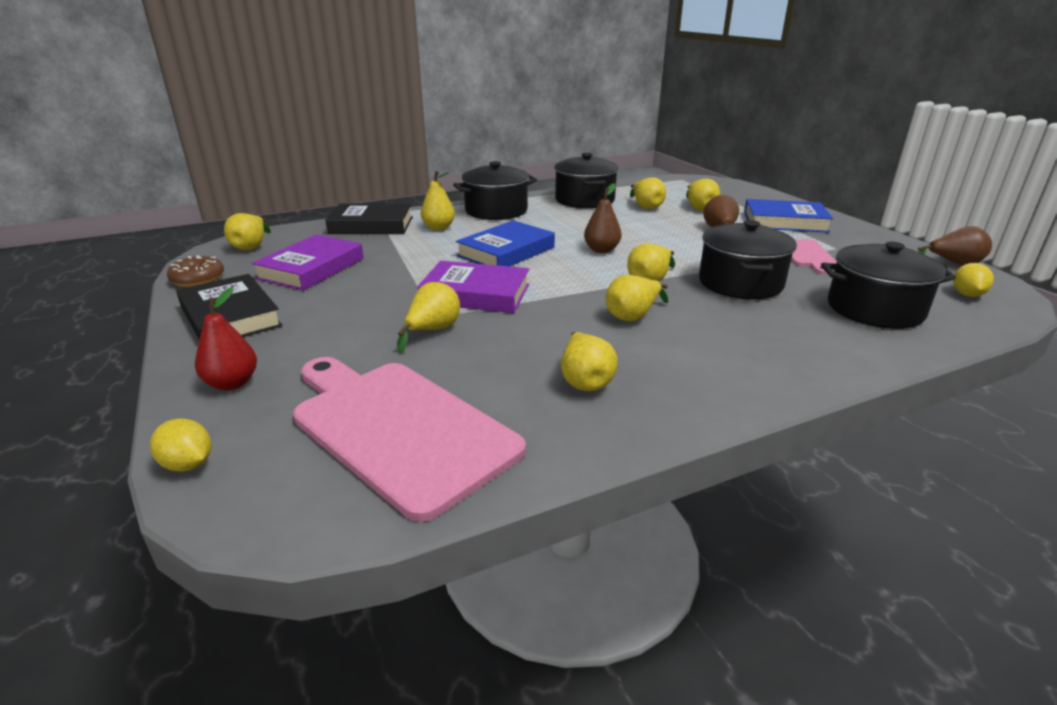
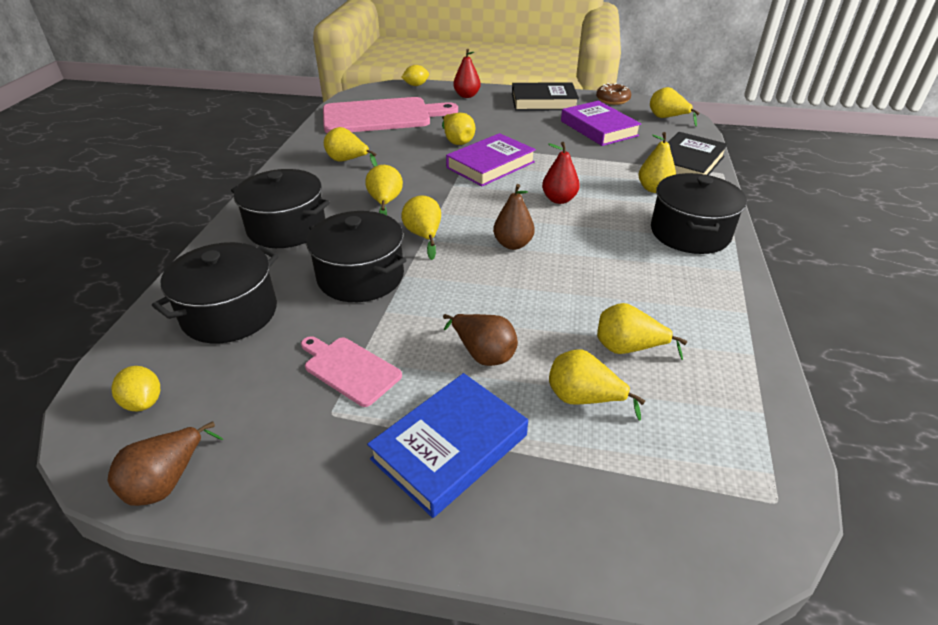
camera: 125 degrees right, 10 degrees up
blue book [456,220,555,266] -> red pear [542,142,580,204]
black pot [554,153,619,209] -> black pot moved to [231,169,330,248]

